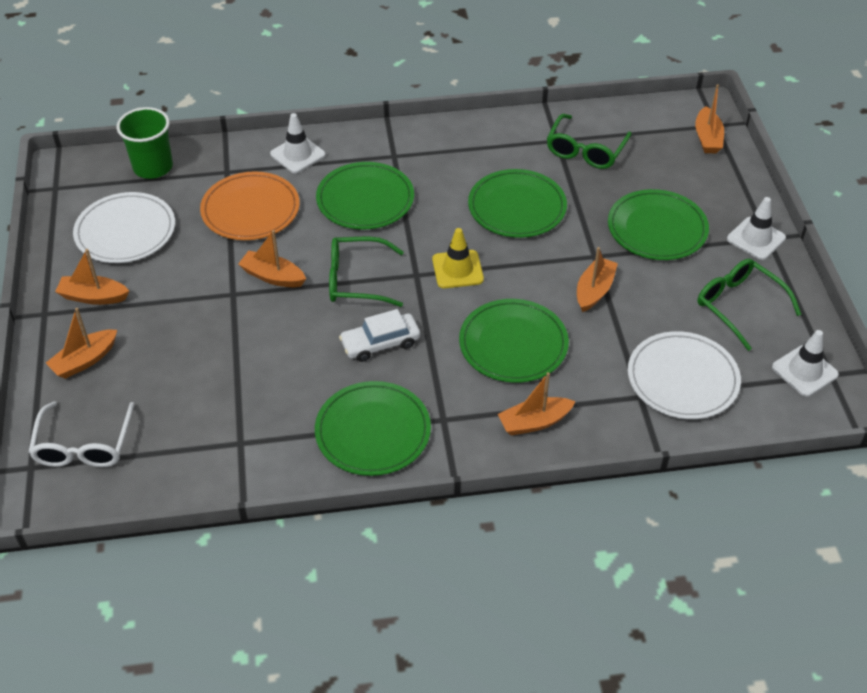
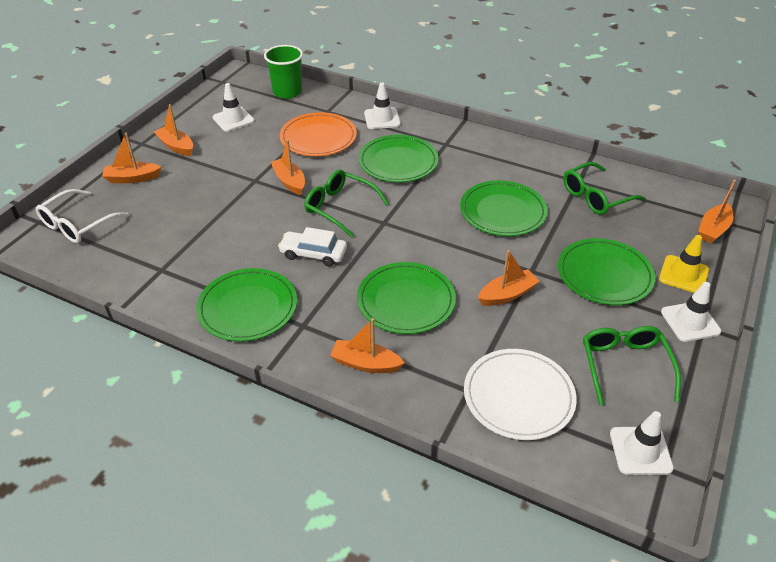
camera: 35 degrees right, 5 degrees down
white plate [73,192,175,263] -> white traffic cone [213,83,255,132]
yellow traffic cone [432,228,484,288] -> yellow traffic cone moved to [659,235,709,293]

